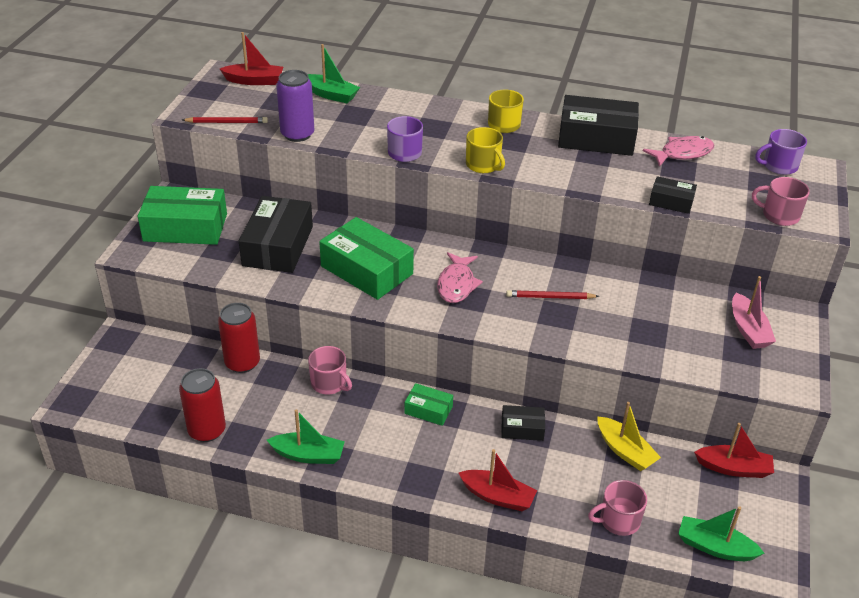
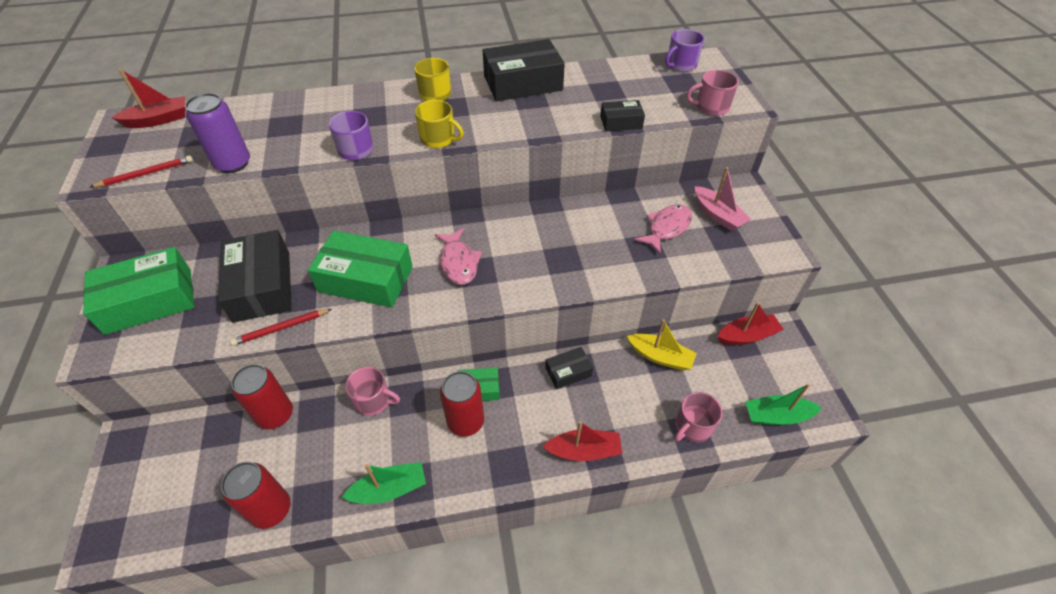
camera: 25 degrees left, 10 degrees up
green boat [308,44,360,103] -> none
red pencil [506,290,599,299] -> red pencil moved to [230,309,332,346]
pink fish [643,136,714,167] -> pink fish moved to [634,204,692,254]
none -> red can [440,371,484,437]

